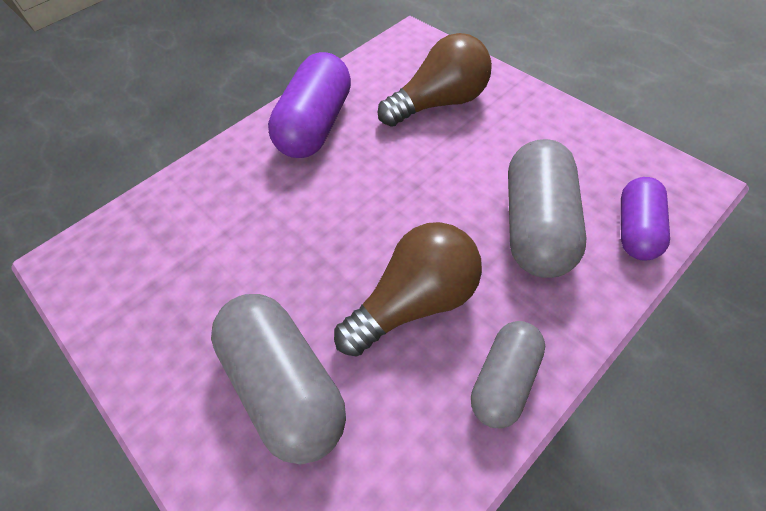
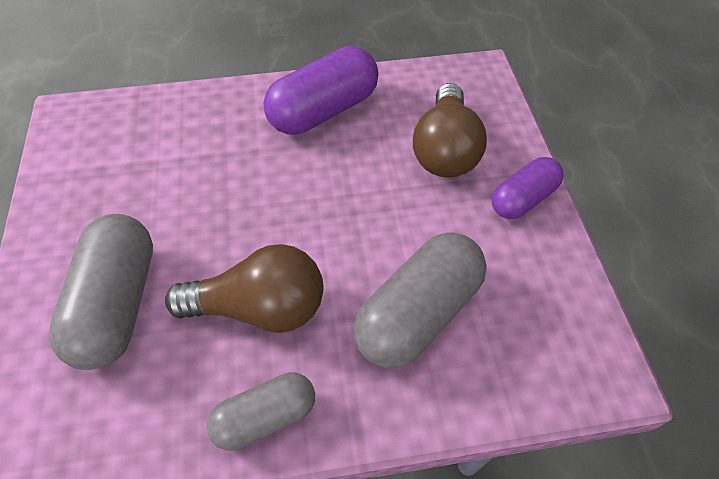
camera: 30 degrees right, 0 degrees up
brown light bulb [377,33,492,127] -> brown light bulb turned 90 degrees clockwise [413,83,487,178]
purple capsule [621,177,670,261] -> purple capsule moved to [492,157,564,219]

